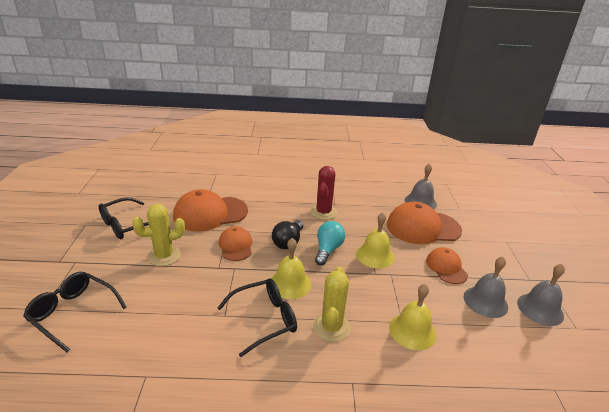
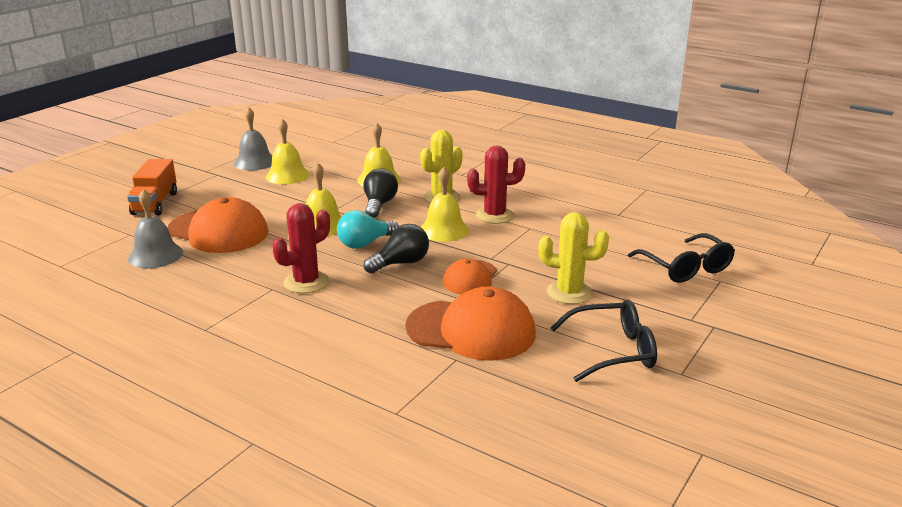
camera: 145 degrees left, 5 degrees down
black glasses [218,279,297,357] -> red cactus [467,145,525,224]
orange cap [426,247,468,284] -> none
grey bell [464,256,508,318] -> yellow bell [266,119,310,184]
none -> orange truck [127,159,177,215]
none -> black light bulb [364,168,398,218]

